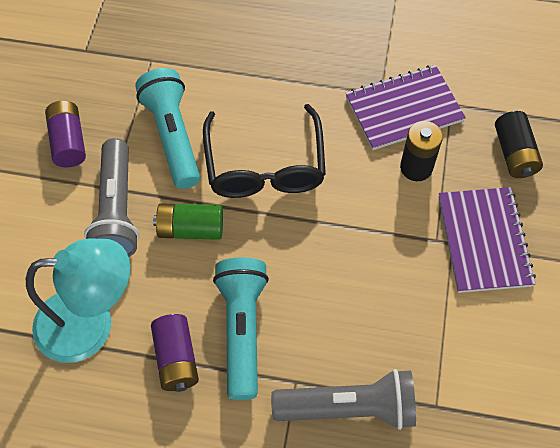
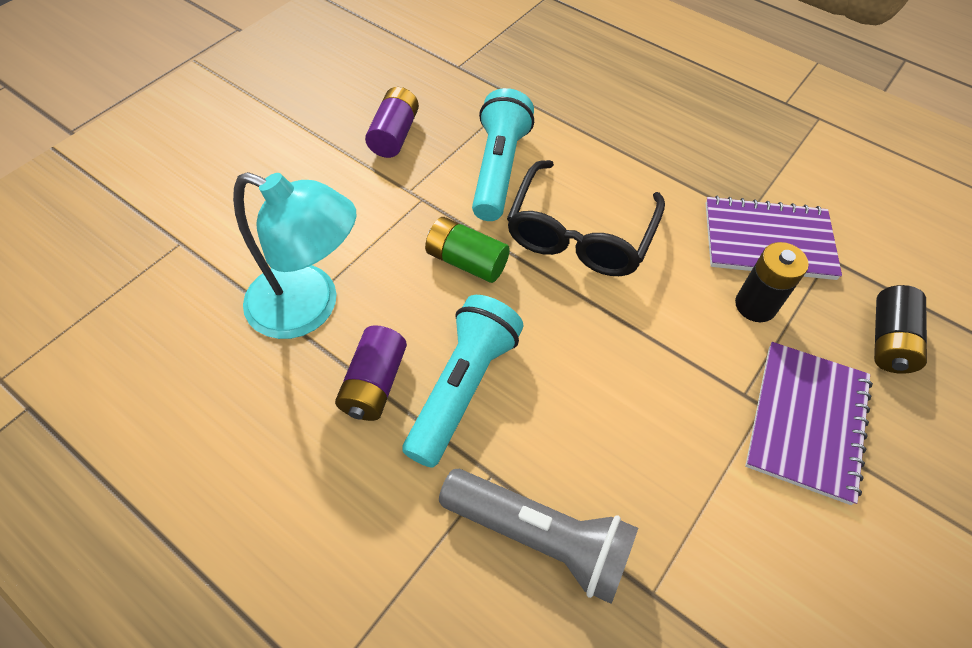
camera: 25 degrees right, 5 degrees down
grey flashlight [84,138,139,257] -> none

